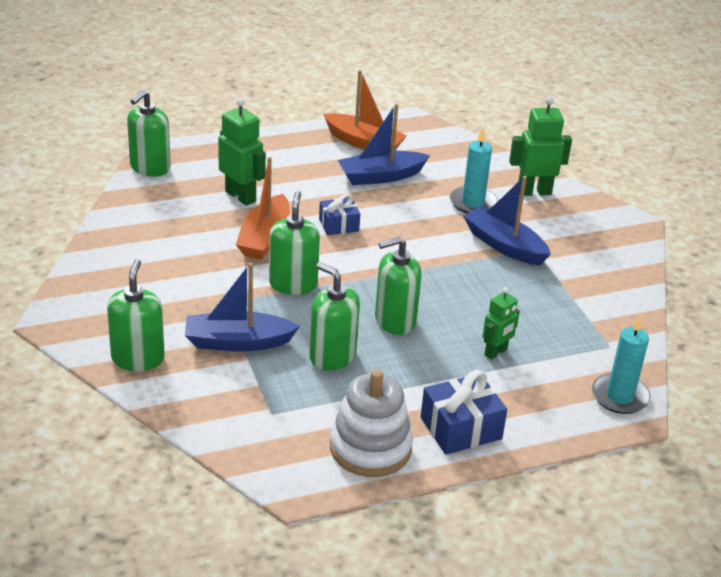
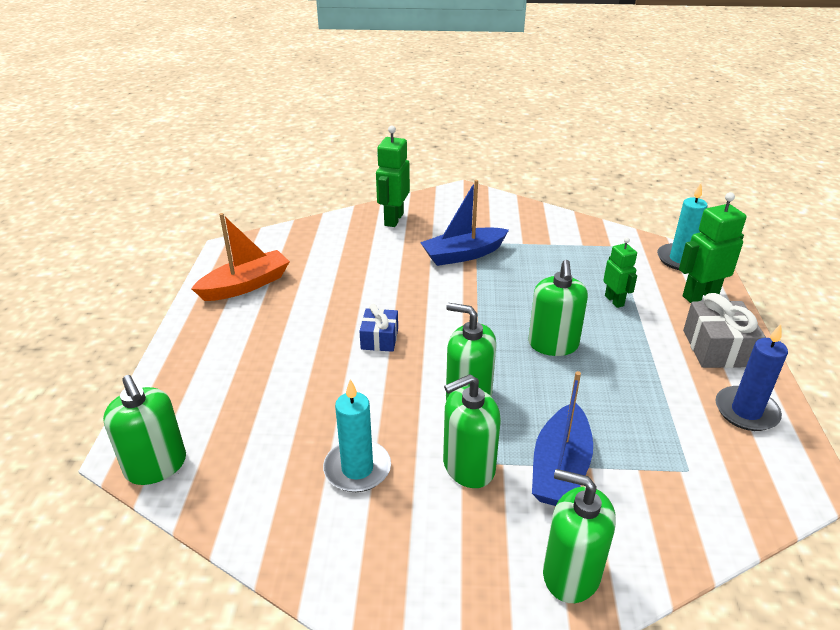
camera: 65 degrees left, 0 degrees up
green robot [218,98,266,206] -> green robot moved to [679,192,747,303]
orange boat [236,157,290,260] -> none
green soap dispenser [309,262,360,370] -> green soap dispenser moved to [443,374,501,488]
white stacking toy [330,370,413,477] -> blue candle [716,324,788,431]
blue boat [338,103,430,185] -> none
blue gift [421,370,507,455] -> grey gift [683,293,766,368]
turquoise candle [450,128,498,213] -> turquoise candle moved to [323,379,391,492]

